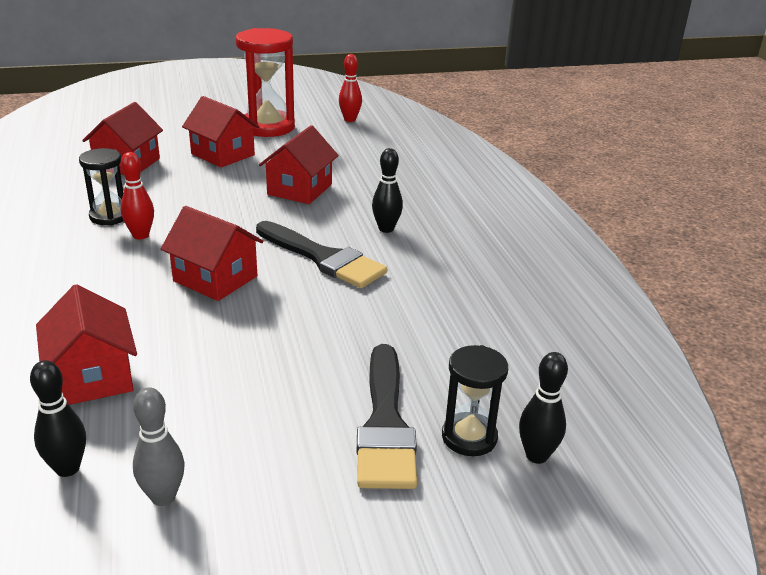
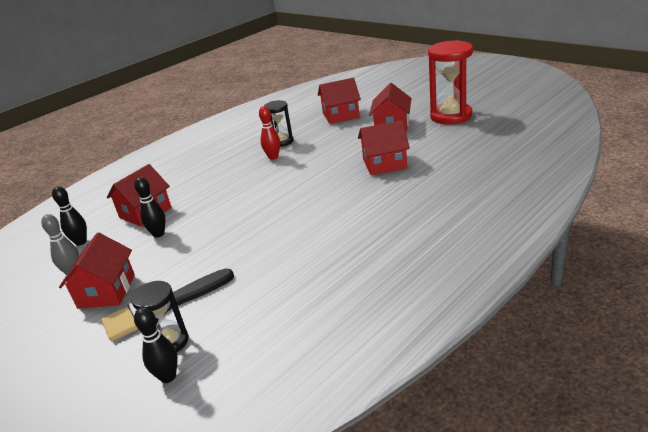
camera: 65 degrees right, 0 degrees up
red house [161,206,263,301] -> red house moved to [59,232,135,308]
black brush [256,221,387,288] -> none
red bowling pin [339,54,362,122] -> none
black bowling pin [372,148,403,233] -> black bowling pin moved to [134,177,165,238]

